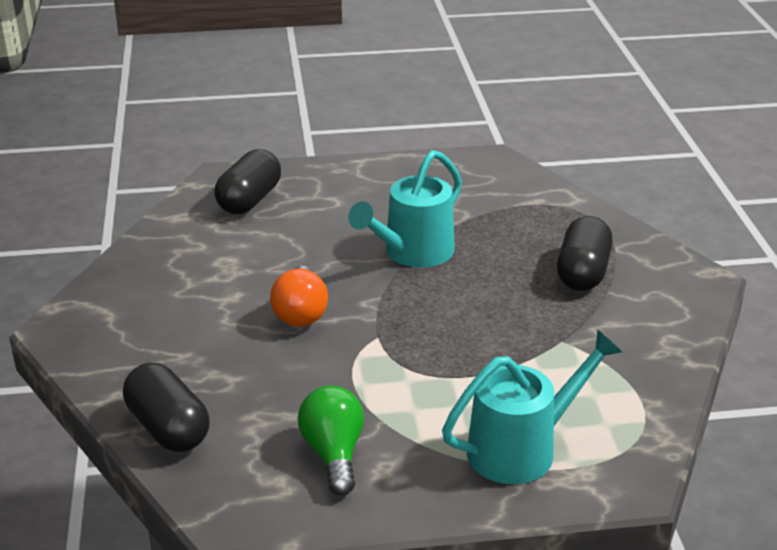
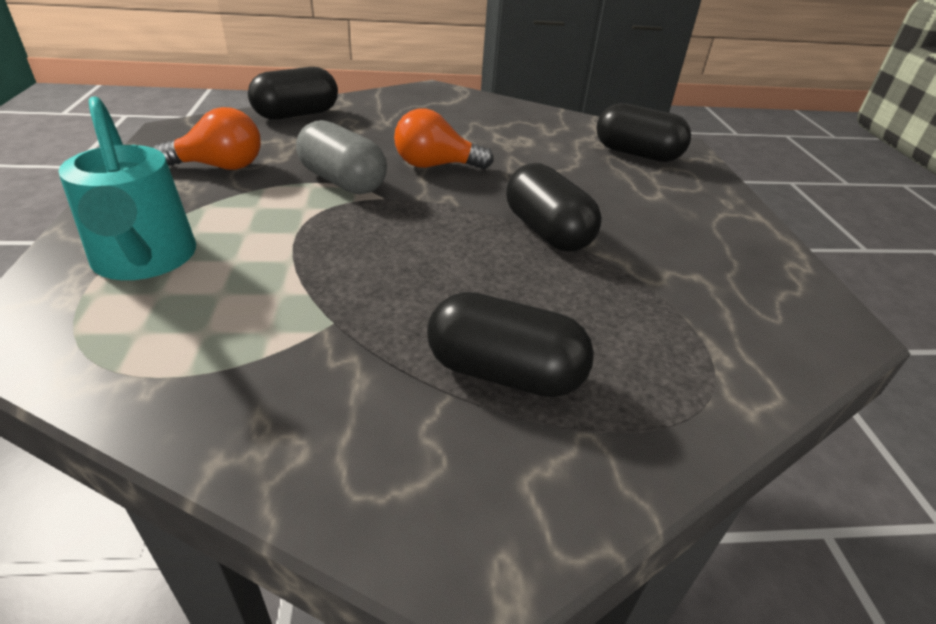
camera: 90 degrees right, 5 degrees up
green light bulb [298,386,364,496] -> orange light bulb [153,107,261,170]
turquoise watering can [348,150,462,268] -> black capsule [506,163,602,252]
none -> grey capsule [296,120,387,194]

